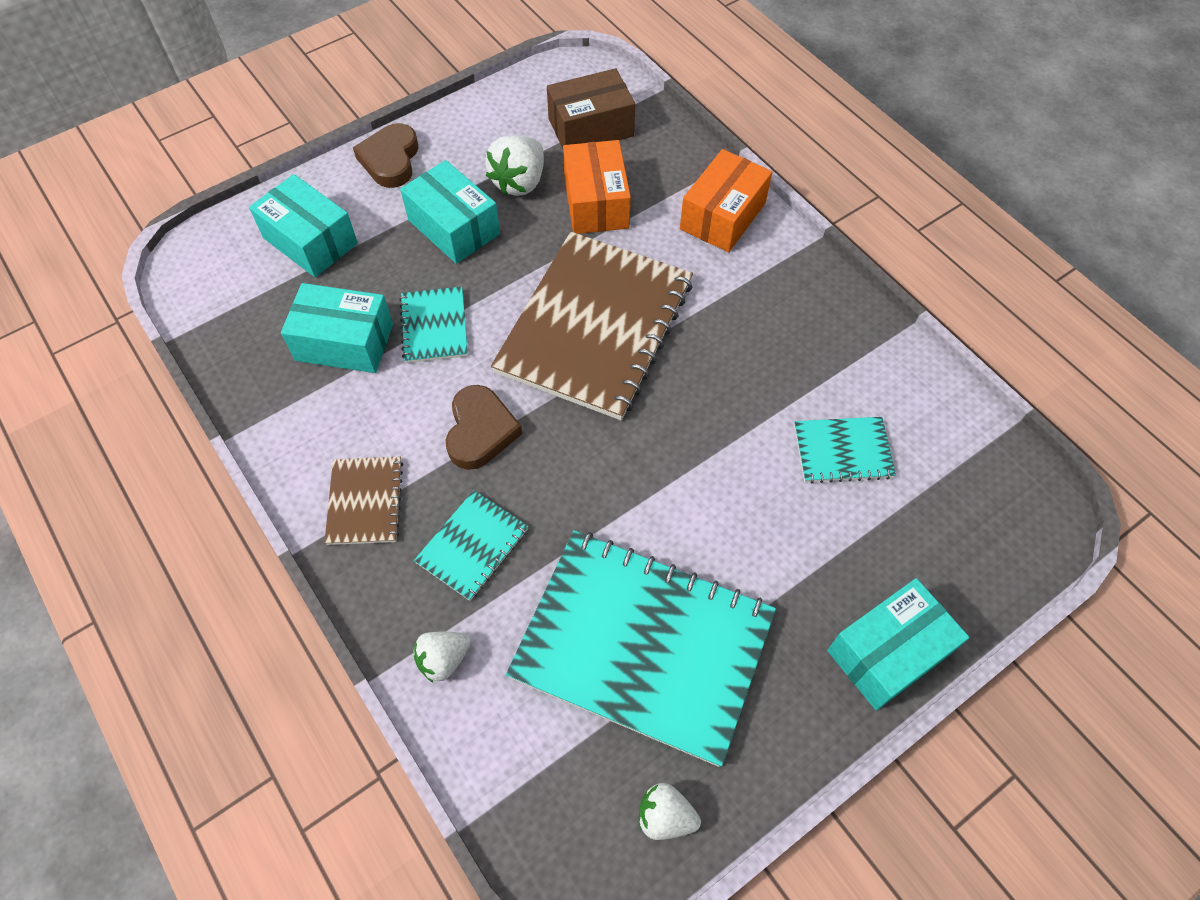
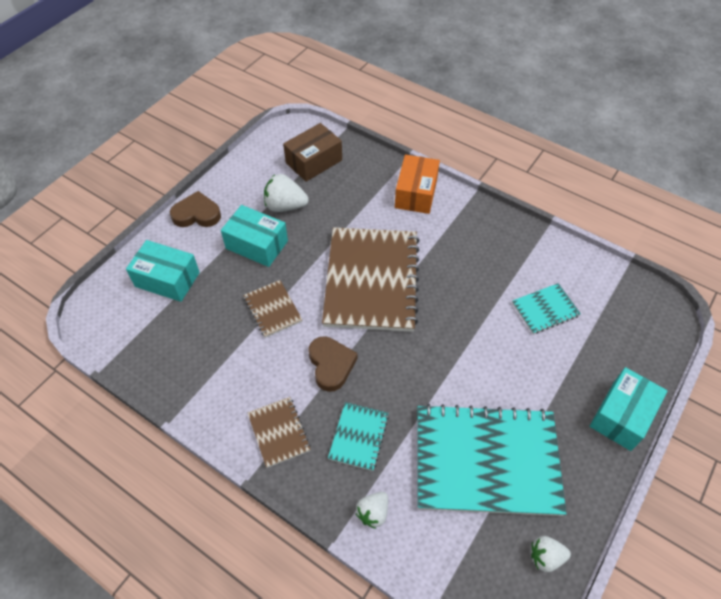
camera: 20 degrees left, 5 degrees down
turquoise box [281,283,393,373] -> none
brown heart [353,123,418,188] -> brown heart turned 105 degrees clockwise [170,191,221,227]
turquoise notebook [399,287,468,363] -> brown notebook [243,280,302,338]
white strawberry [485,135,544,196] -> white strawberry turned 90 degrees clockwise [264,174,309,212]
orange box [563,140,631,234] -> none

